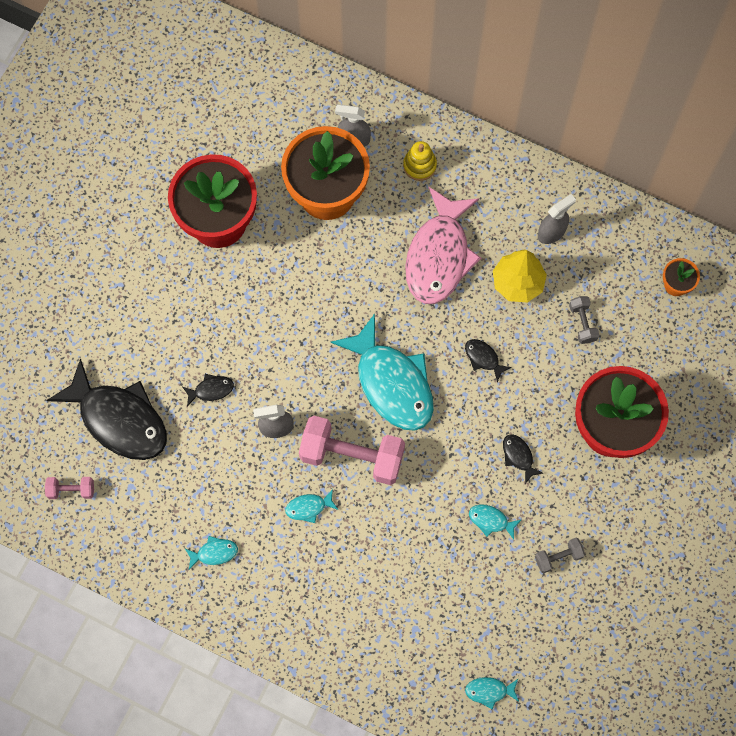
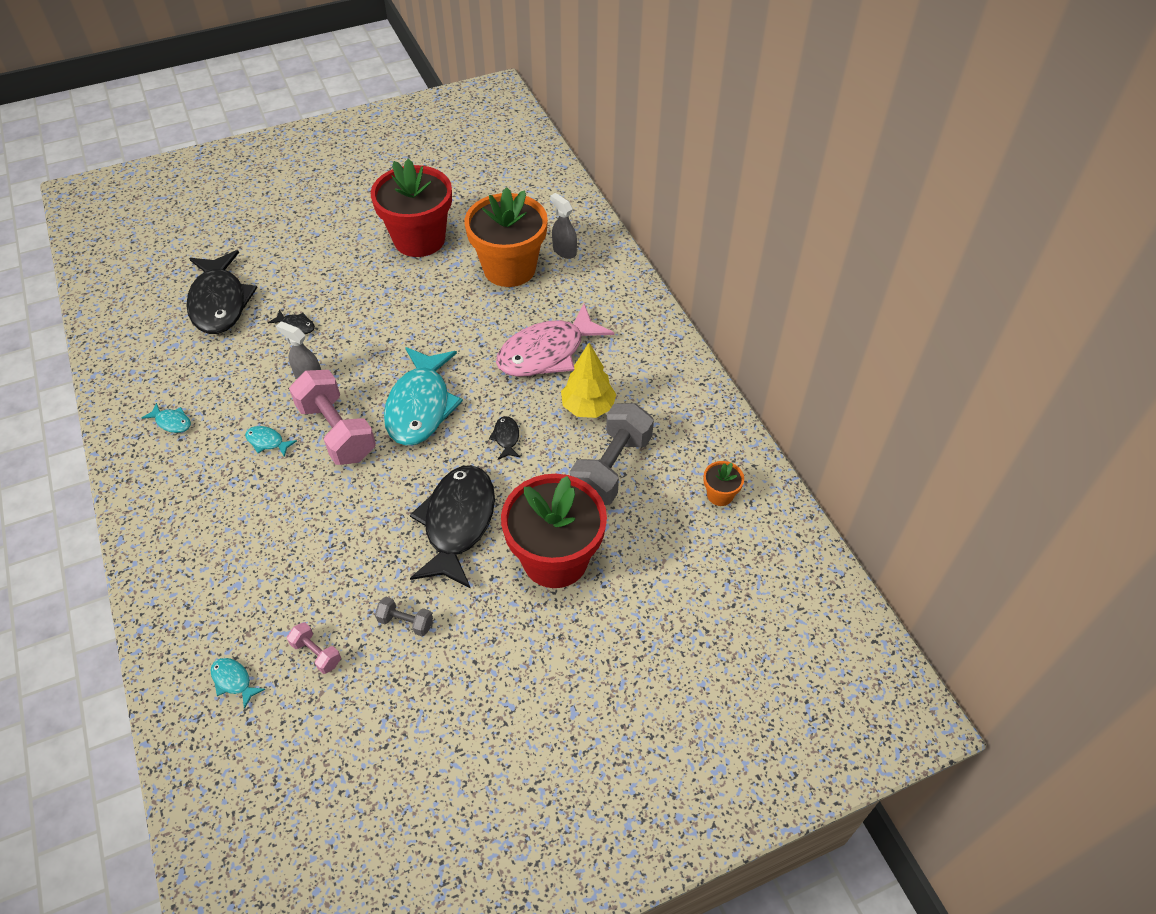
camera: 40 degrees right, 20 degrees down
pink dumbbell [45,477,94,499] -> pink dumbbell moved to [287,622,341,674]
yellow stacking toy [403,141,437,181] -> none
turquoise fish [469,504,521,540] -> none
black fish [503,434,544,484] -> black fish [410,465,495,589], size x2.48
grey spray bottle [538,194,576,244] -> none
grey dumbbell [569,296,599,344] -> grey dumbbell [570,403,654,505], size x2.17

